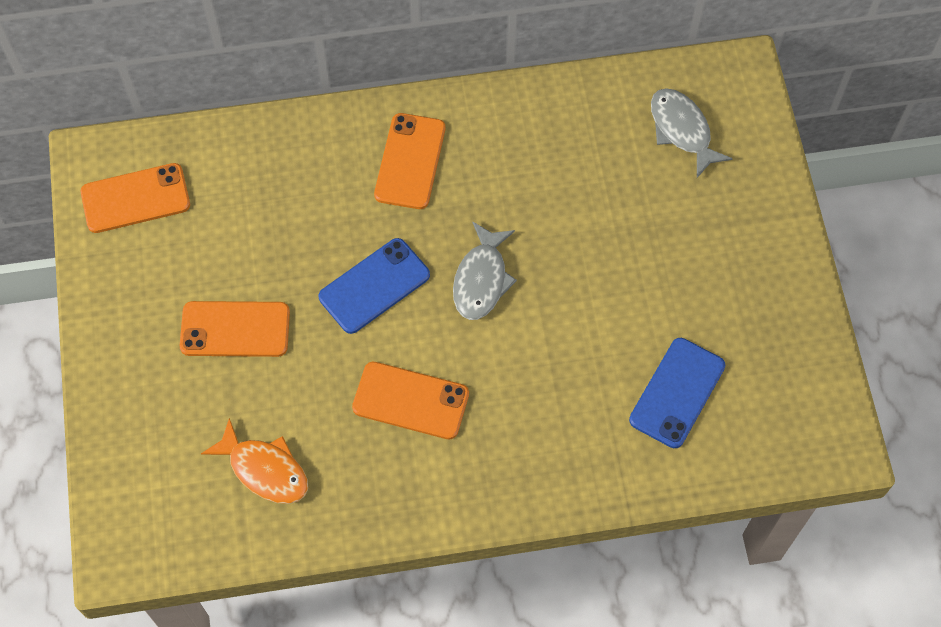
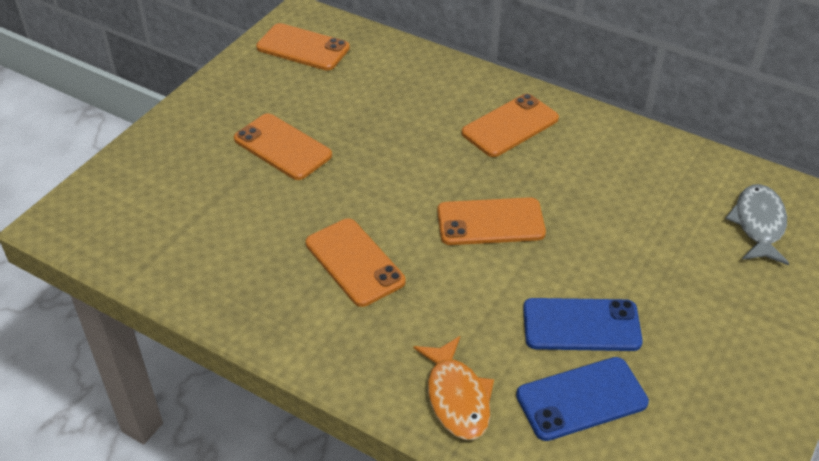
camera: 40 degrees right, 20 degrees down
orange fish [201,418,308,504] -> orange fish moved to [414,336,494,440]
blue phone [319,238,430,334] -> blue phone moved to [523,298,643,351]
grey fish [453,221,517,320] -> orange phone [437,197,546,245]

